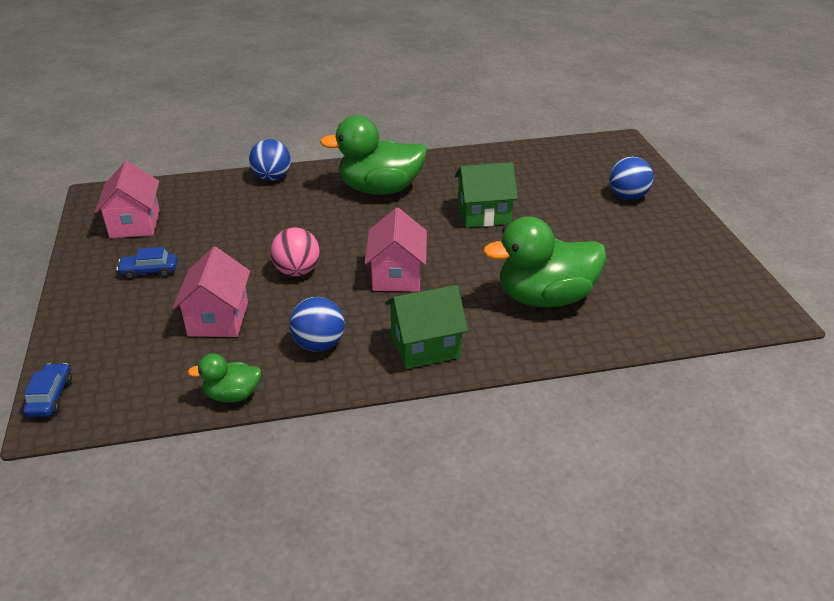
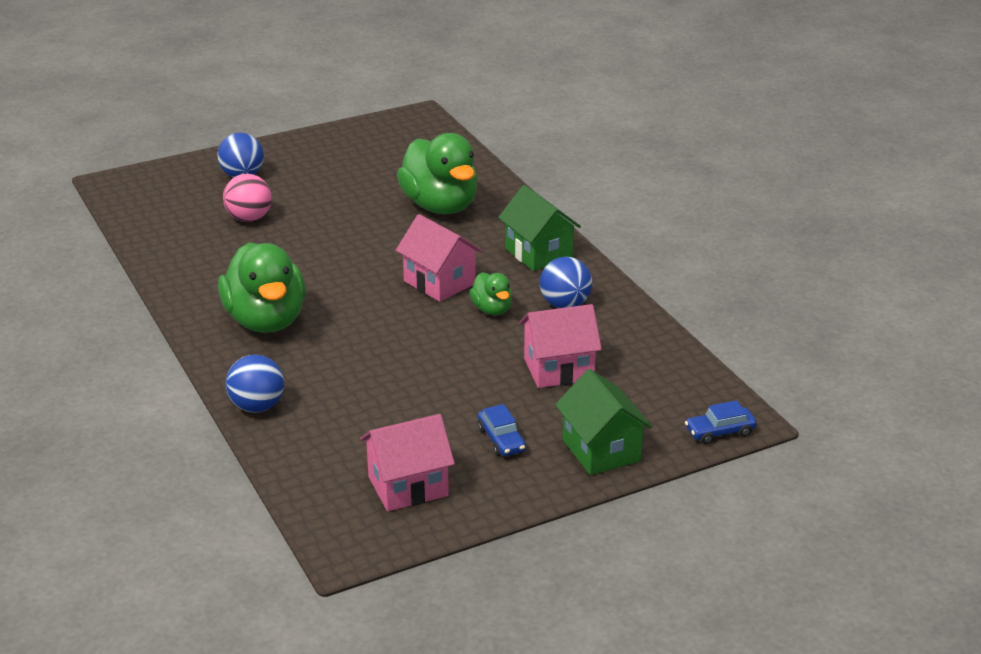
camera: 105 degrees left, 5 degrees down
green duck [188,354,262,403] -> green duck moved to [469,272,512,315]
pink ball [270,228,320,276] -> pink ball moved to [223,174,272,222]
pink house [365,207,427,292] -> pink house turned 60 degrees clockwise [396,214,482,302]
green house [455,162,518,227] -> green house moved to [555,369,652,475]

